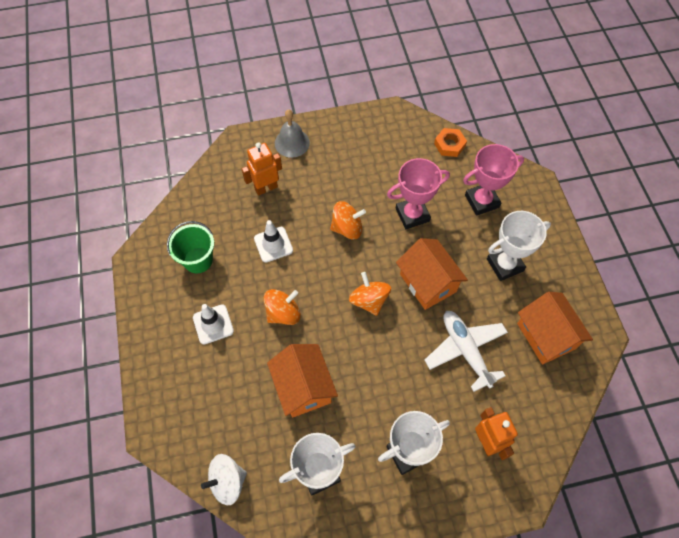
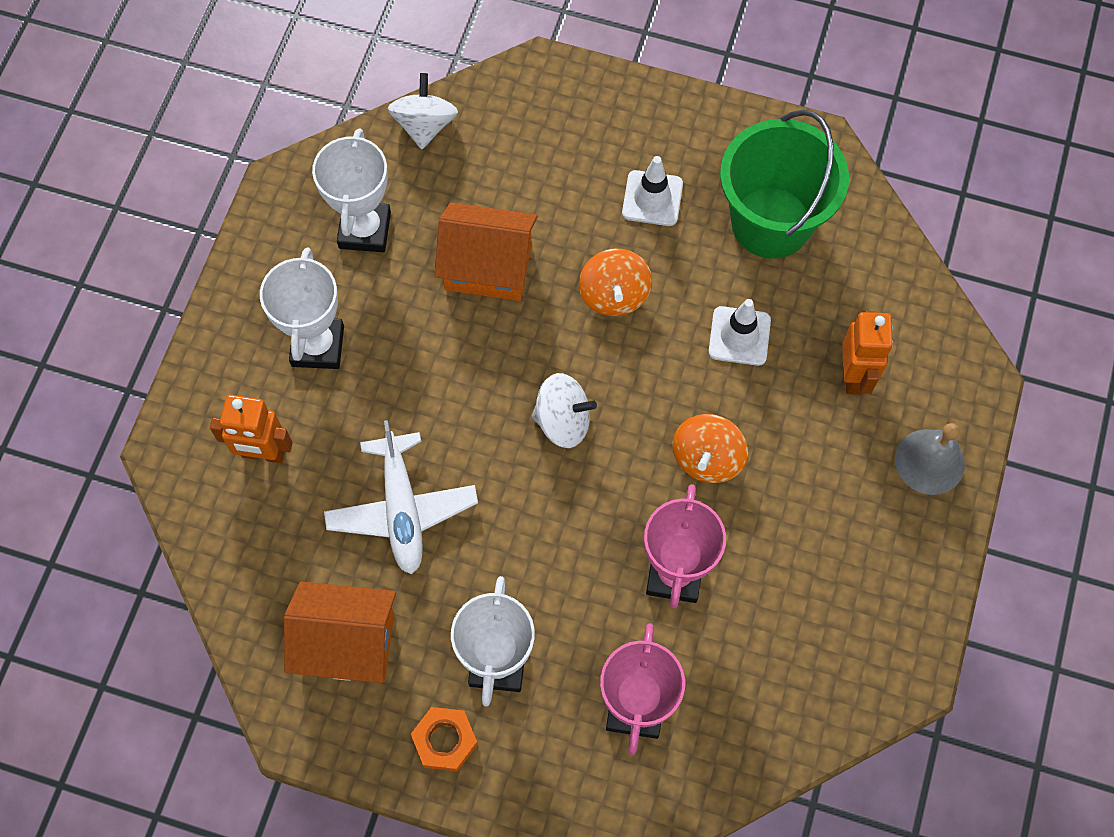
camera: 120 degrees right, 5 degrees up
green bucket [167,221,214,273] -> green bucket [720,110,849,259], size x1.63
orange spinning top [349,272,391,316] -> white spinning top [532,373,597,448]
orange house [396,238,468,310] -> none
white plane [425,311,508,392] -> white plane turned 75 degrees clockwise [324,420,478,574]
orange nut [434,128,467,157] -> orange nut moved to [411,707,478,772]

